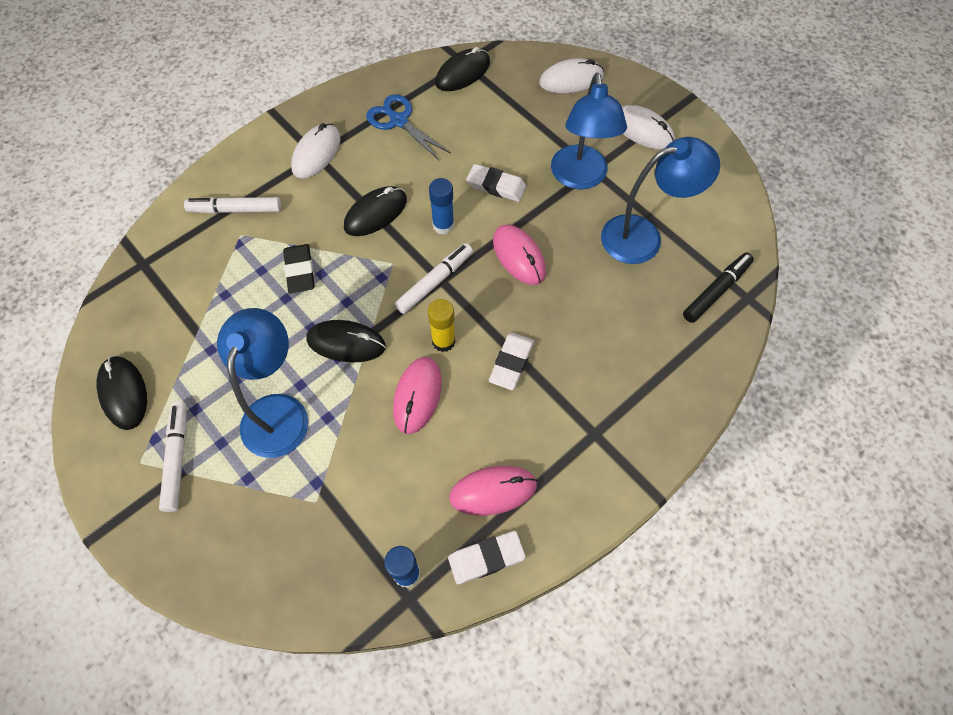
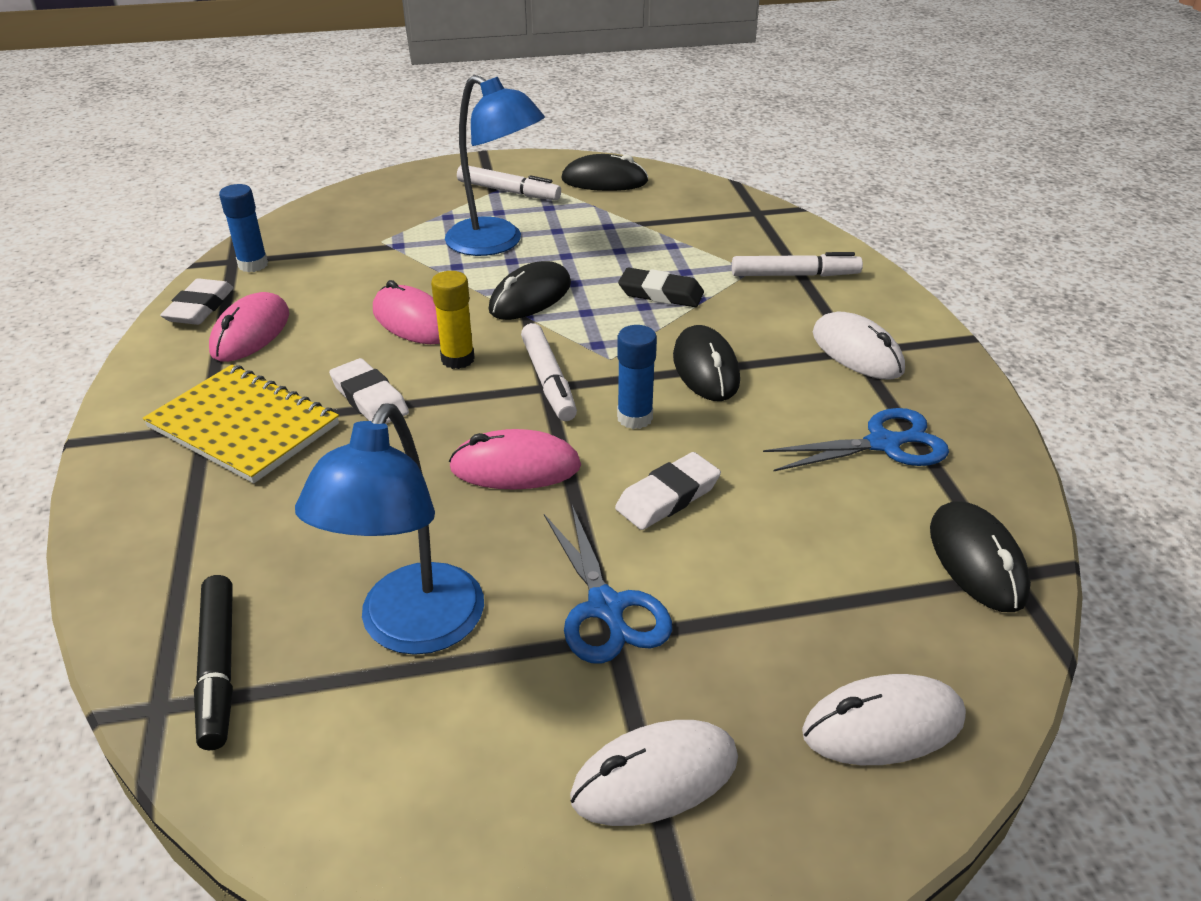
camera: 120 degrees right, 25 degrees down
white marker [184,197,281,214] -> white marker turned 60 degrees clockwise [732,252,863,277]
white mouse [539,58,604,93] -> white mouse turned 60 degrees clockwise [802,674,966,765]
blue lamp [551,73,627,190] -> blue scissors [544,505,672,664]
none -> yellow notebook [143,365,339,483]

